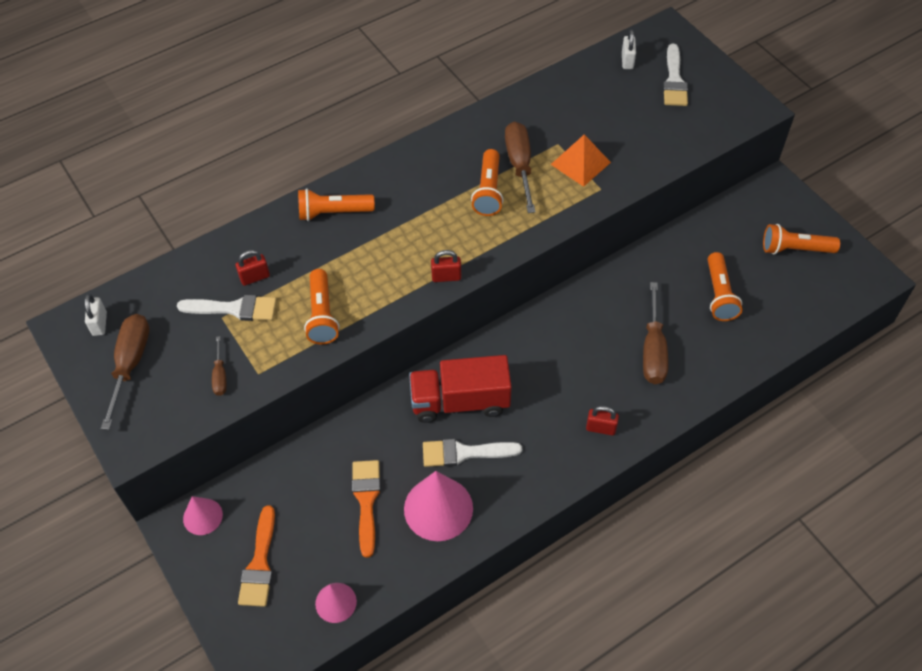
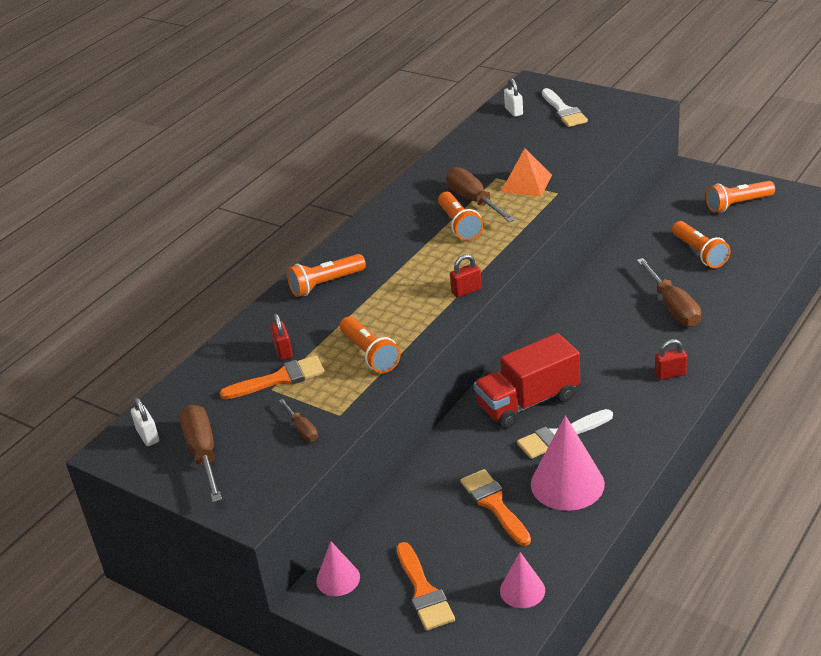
camera: 20 degrees left, 20 degrees down
white brush [177,295,277,321] -> orange brush [220,355,325,399]
red padlock [236,250,270,286] -> red padlock turned 60 degrees counterclockwise [270,313,293,360]

